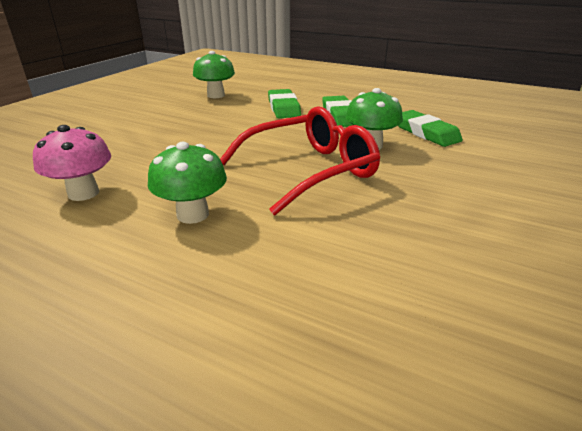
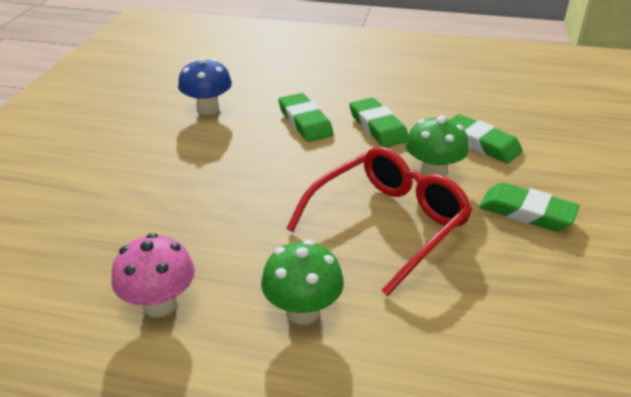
camera: 15 degrees left, 5 degrees up
green mushroom [193,51,235,98] -> blue mushroom [178,58,232,115]
none -> green eraser [479,182,579,232]

